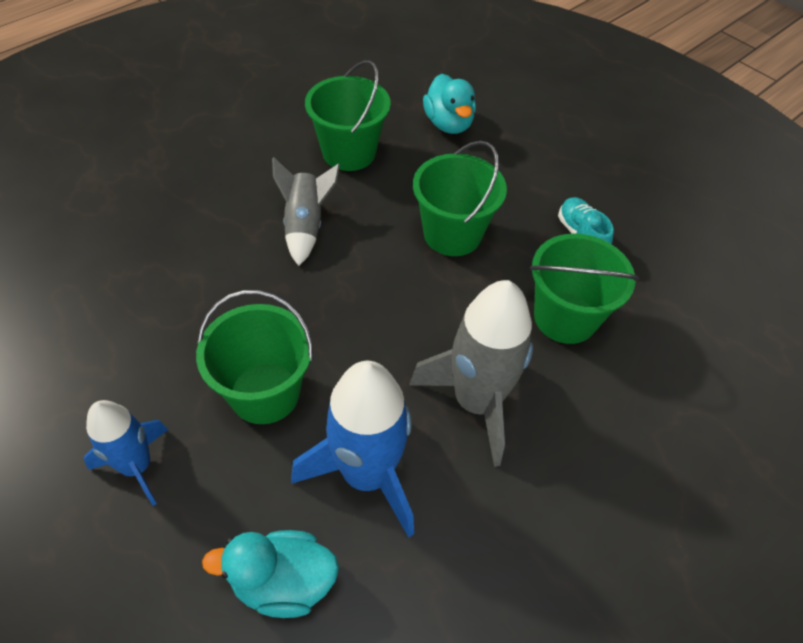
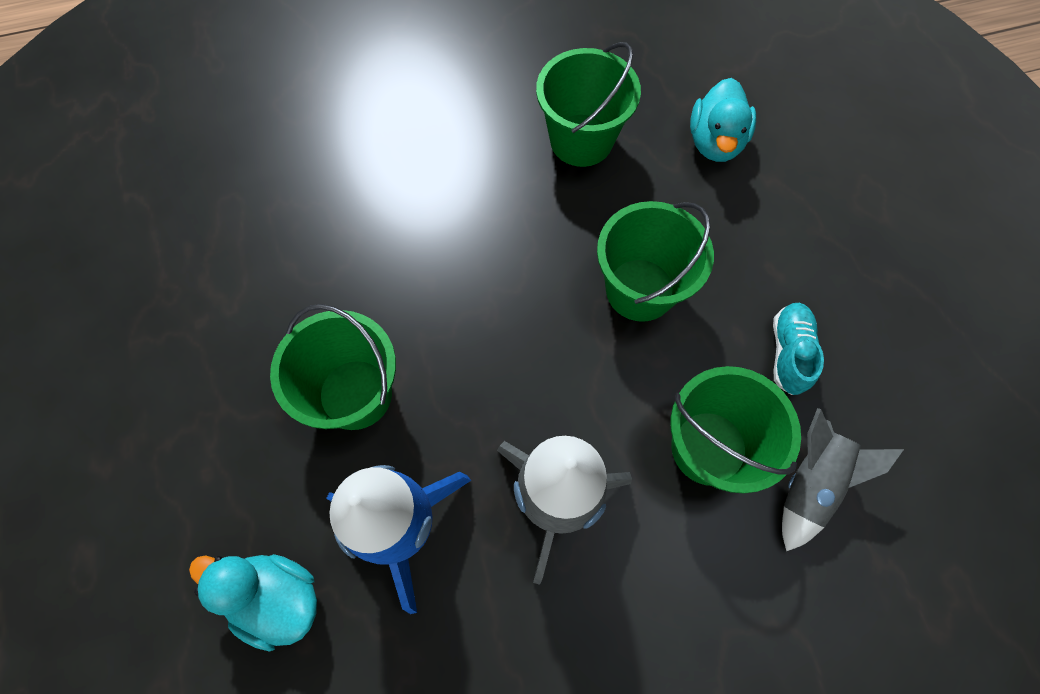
camera: 30 degrees right, 15 degrees up
blue rocket [84,400,168,506] -> none
grey rocket [272,157,340,266] -> grey rocket moved to [782,408,904,551]

